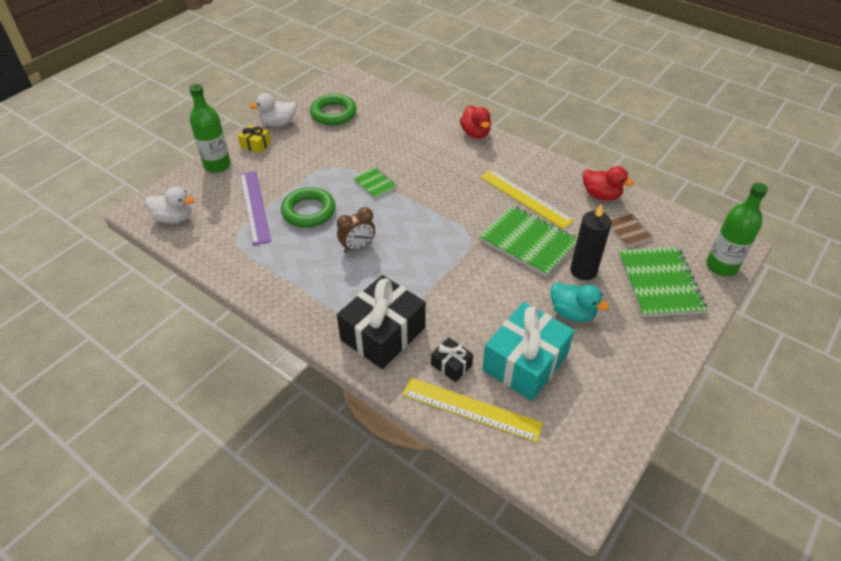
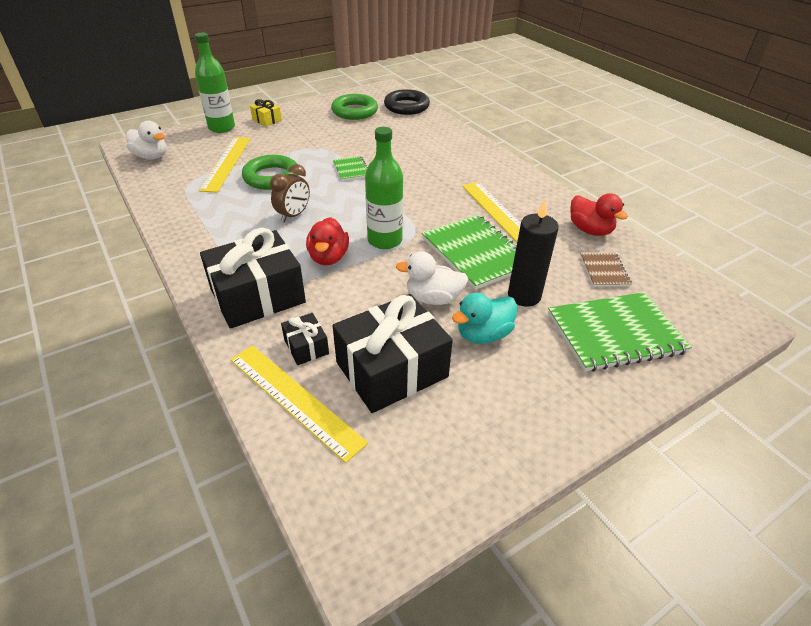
camera: 20 degrees right, 5 degrees down
purple ruler [240,171,271,245] -> yellow ruler [199,137,251,192]
white duck [249,93,296,126] -> white duck moved to [396,251,468,305]
brown clock [337,207,375,253] -> brown clock turned 45 degrees counterclockwise [270,164,310,223]
red duck [460,105,491,139] -> red duck moved to [306,217,349,265]
turquoise gift [482,302,574,401] -> black gift [333,294,453,413]
turquoise duck [551,283,609,322] -> turquoise duck turned 90 degrees clockwise [452,293,517,344]
green notebook [618,247,708,317] -> green notebook turned 60 degrees clockwise [548,292,692,372]
green bottle [706,183,768,276] -> green bottle moved to [365,127,403,249]
none -> black ring [384,89,430,115]

